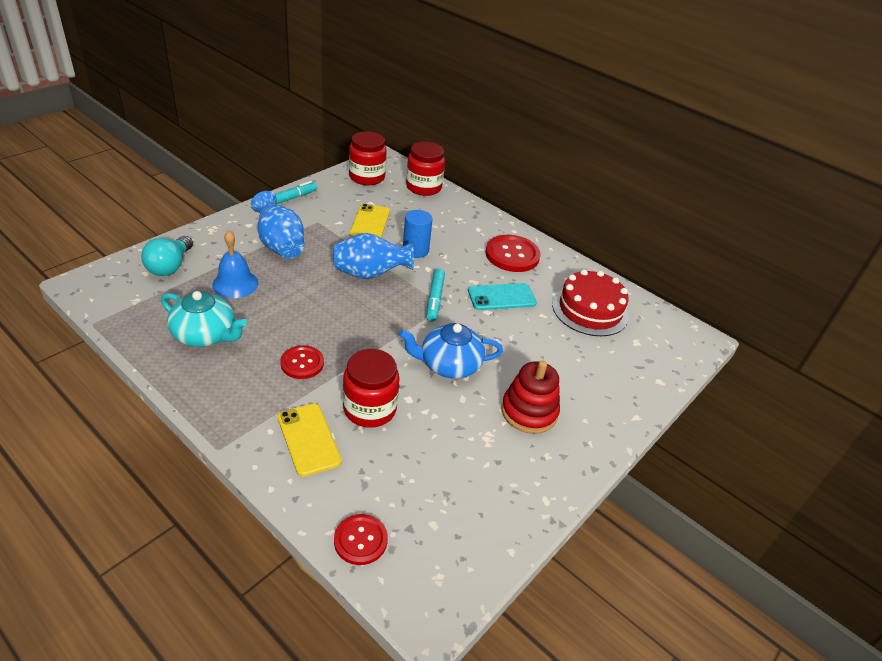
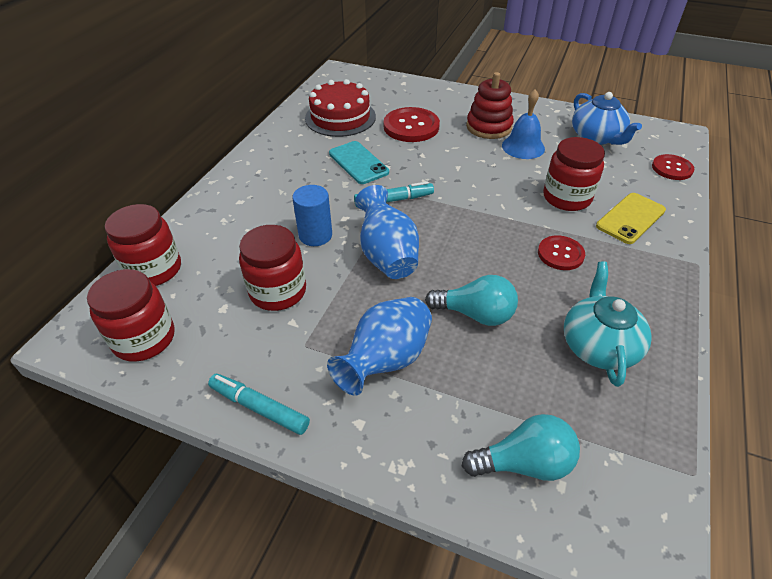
camera: 105 degrees left, 5 degrees up
blue bell [212,231,258,298] -> blue bell moved to [502,89,545,159]
yellow phone [349,204,390,238] -> red jar [239,225,306,311]
blue teapot [399,323,503,379] -> blue teapot moved to [572,92,642,145]
red button [485,235,541,272] -> red button moved to [384,107,440,142]
none -> turquoise light bulb [425,275,518,326]

